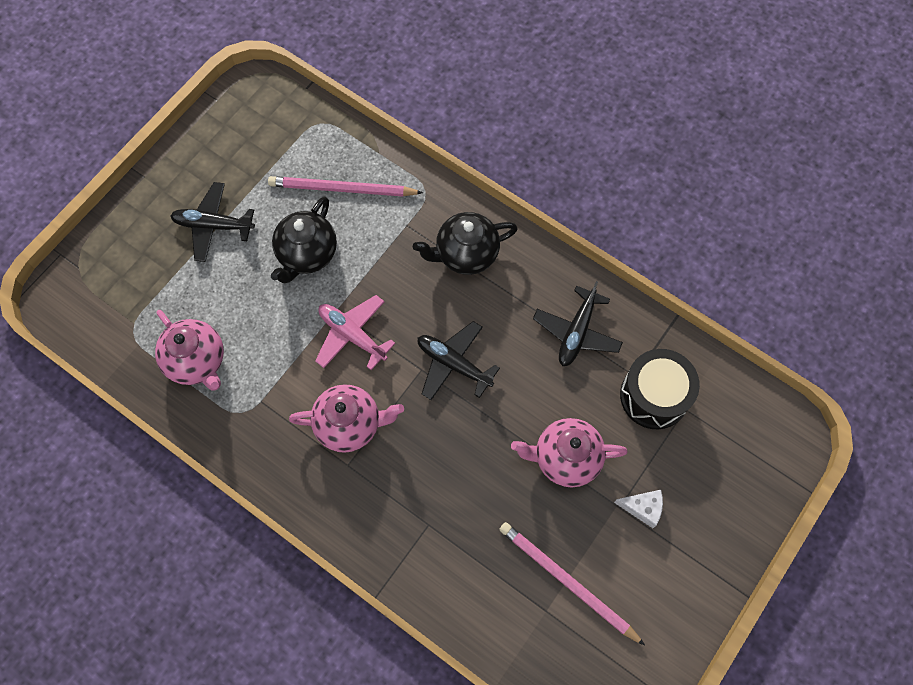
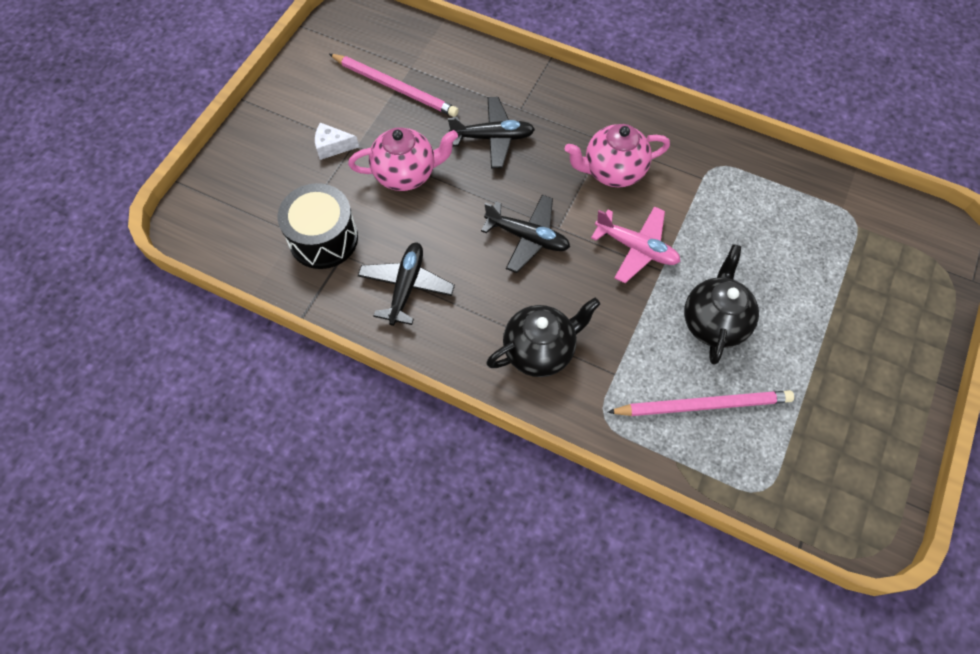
camera: 170 degrees right, 5 degrees down
pink teapot [155,310,224,390] -> none
black plane [170,182,255,262] -> black plane moved to [448,97,535,168]

